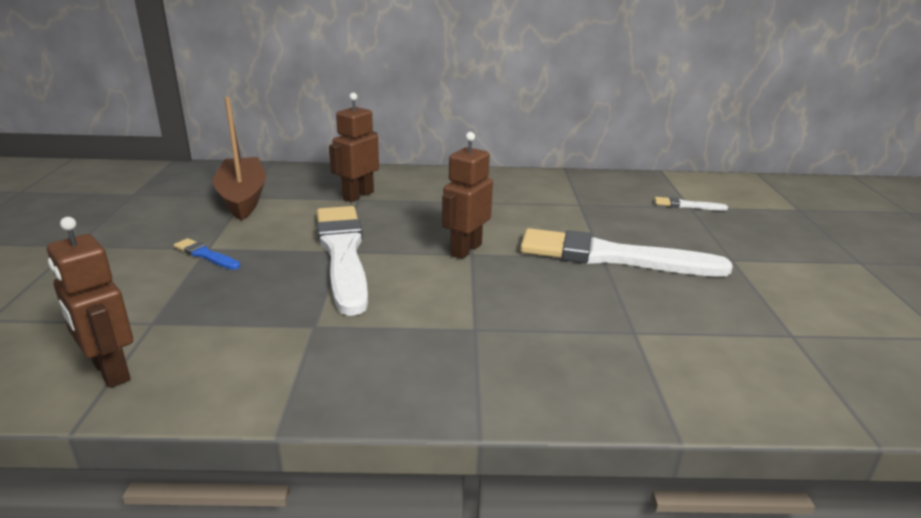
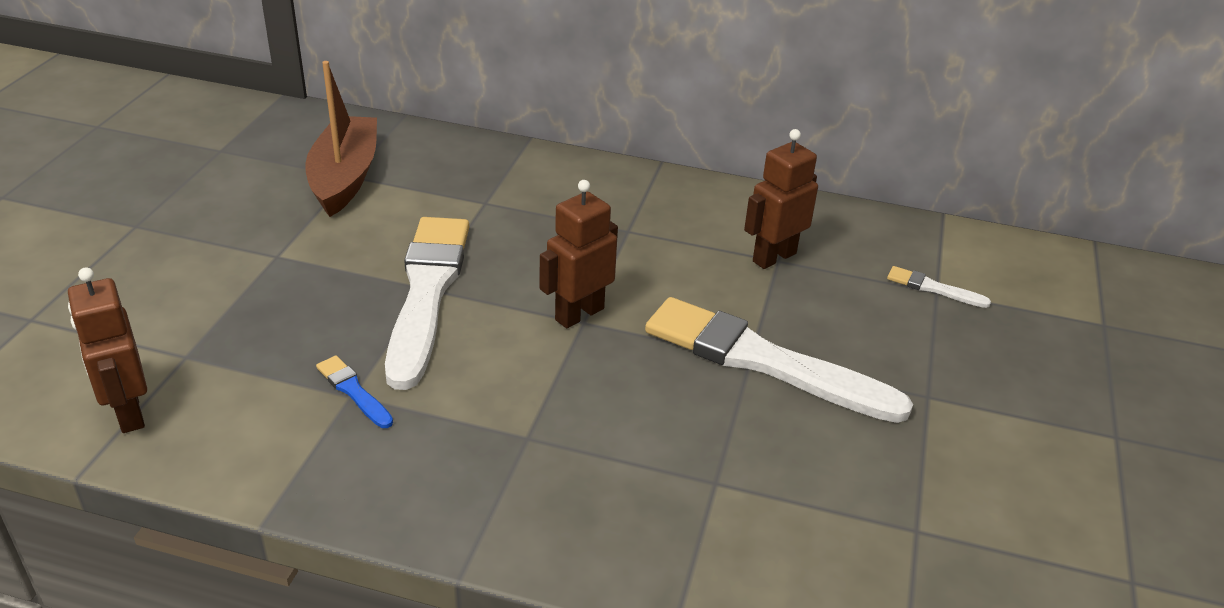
camera: 15 degrees right, 10 degrees up
blue brush [174,238,240,270] -> blue brush moved to [316,356,393,428]
brown robot [329,93,379,202] -> brown robot moved to [744,129,818,269]

